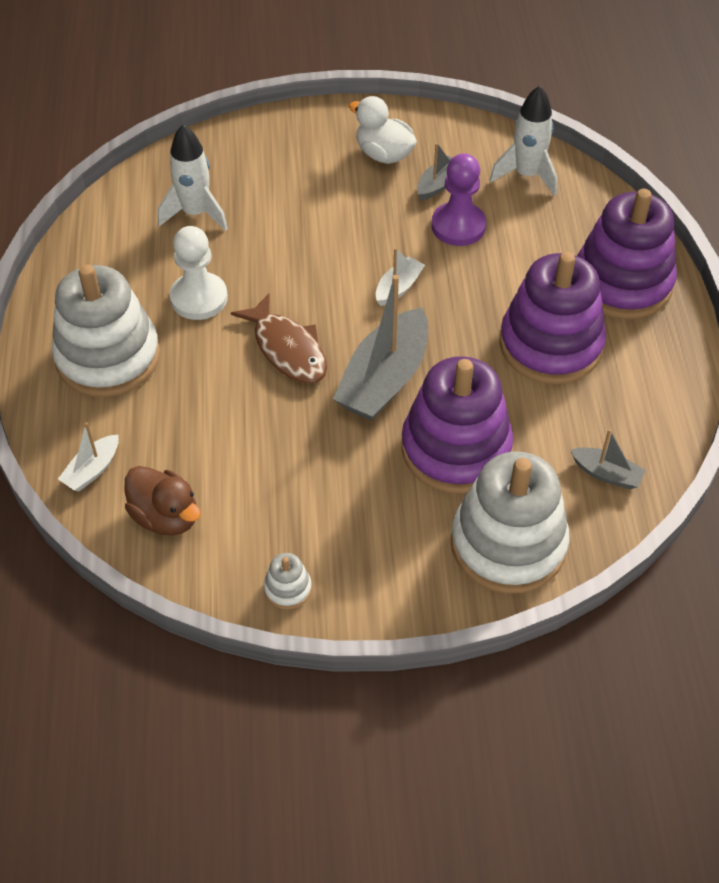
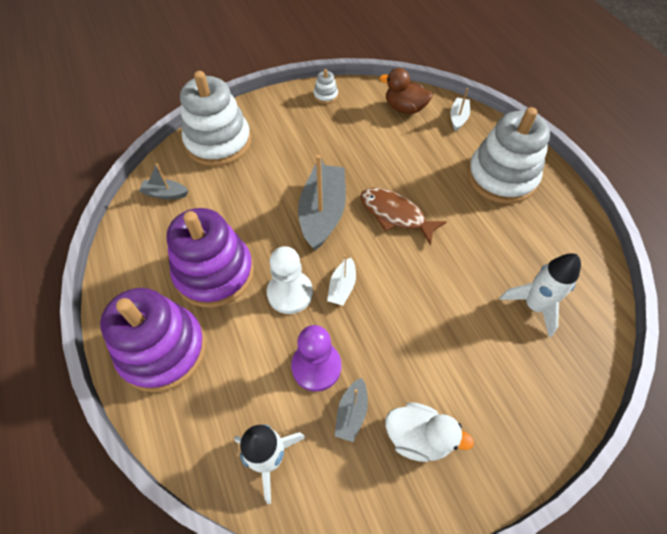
camera: 160 degrees right, 5 degrees up
white pawn [170,226,228,320] -> white pawn moved to [267,246,313,314]
purple stacking toy [401,356,513,494] -> none

